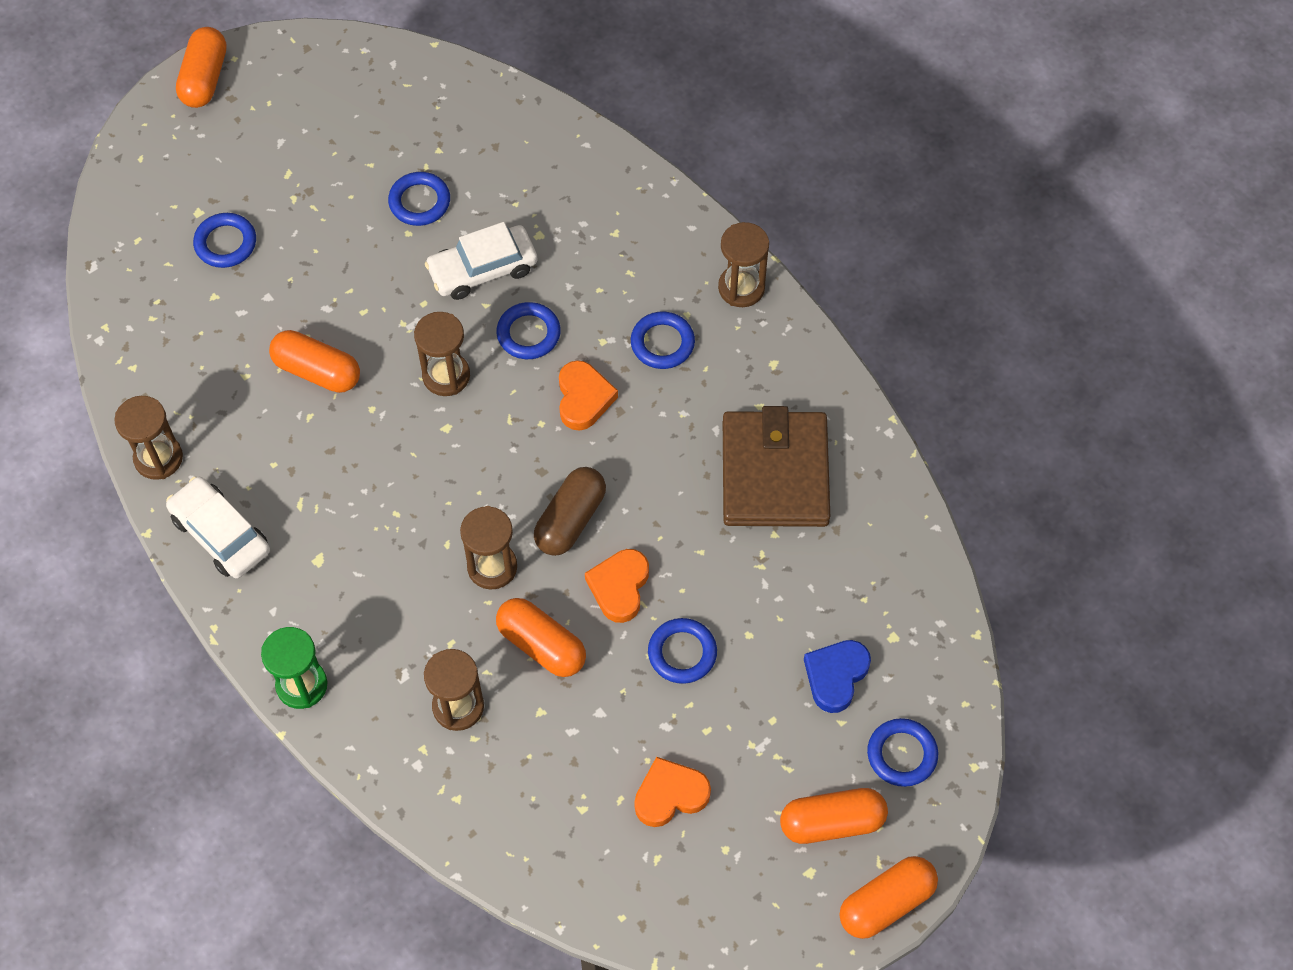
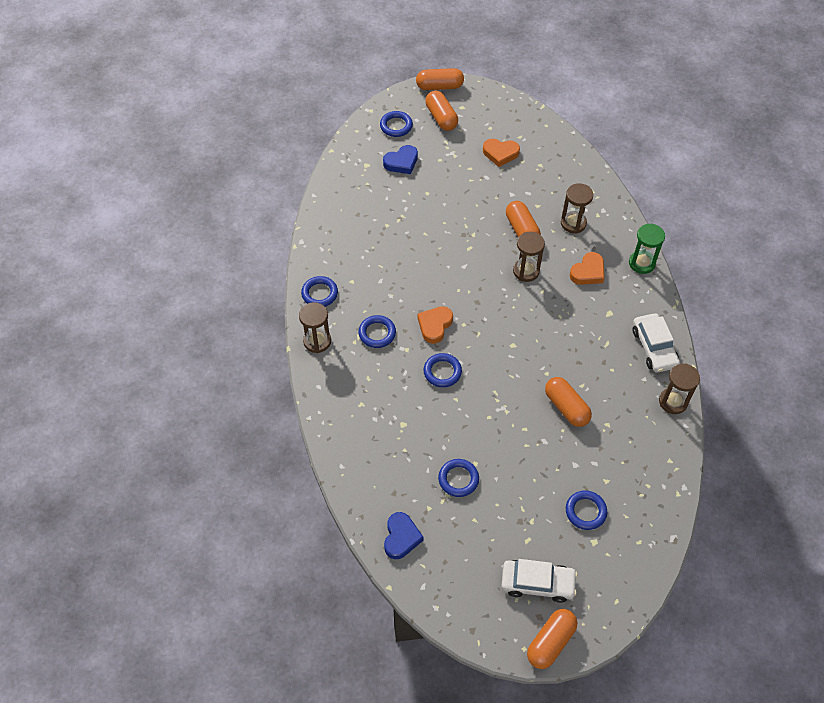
camera: 150 degrees left, 5 degrees down
brown hourglass [414,312,470,396] -> none
white car [425,222,538,300] -> white car moved to [502,559,577,603]
brown capsule [534,467,606,556] -> none
orange heart [585,549,649,623] -> orange heart moved to [570,252,604,285]
blue ring [648,618,717,684] -> blue ring moved to [301,276,338,307]
brown wallet [723,406,830,527] -> none
orange capsule [780,788,888,844] -> orange capsule turned 45 degrees clockwise [425,91,458,131]
none -> blue heart [384,512,424,559]

